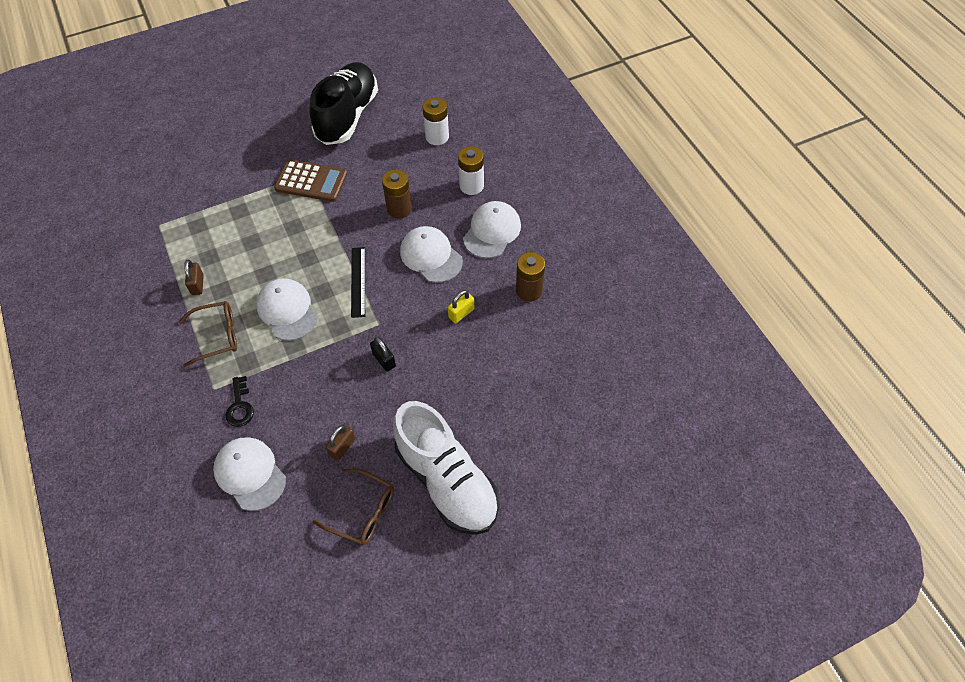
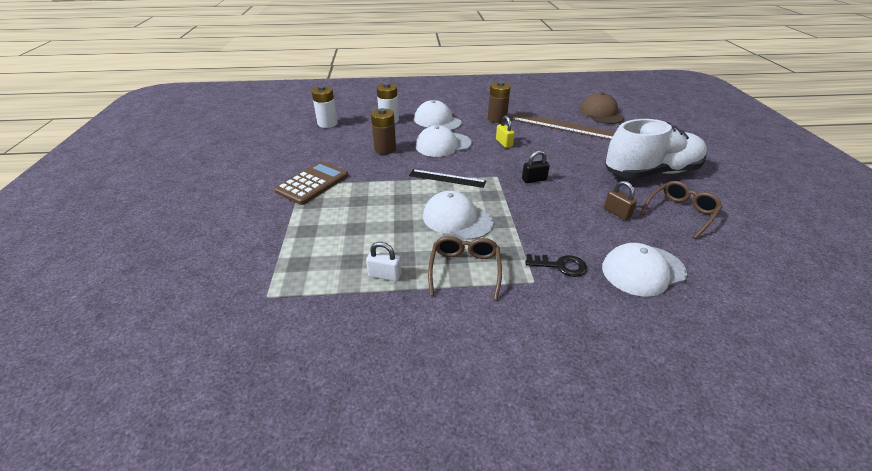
camera: 70 degrees left, 20 degrees down
brown padlock [184,260,204,295] -> white padlock [366,242,401,281]
white cap [256,278,318,341] -> white cap turned 45 degrees clockwise [423,191,493,240]
black shoe [309,62,378,145] -> none
none -> brown ruler [511,113,615,140]
none -> brown cap [579,92,625,124]

